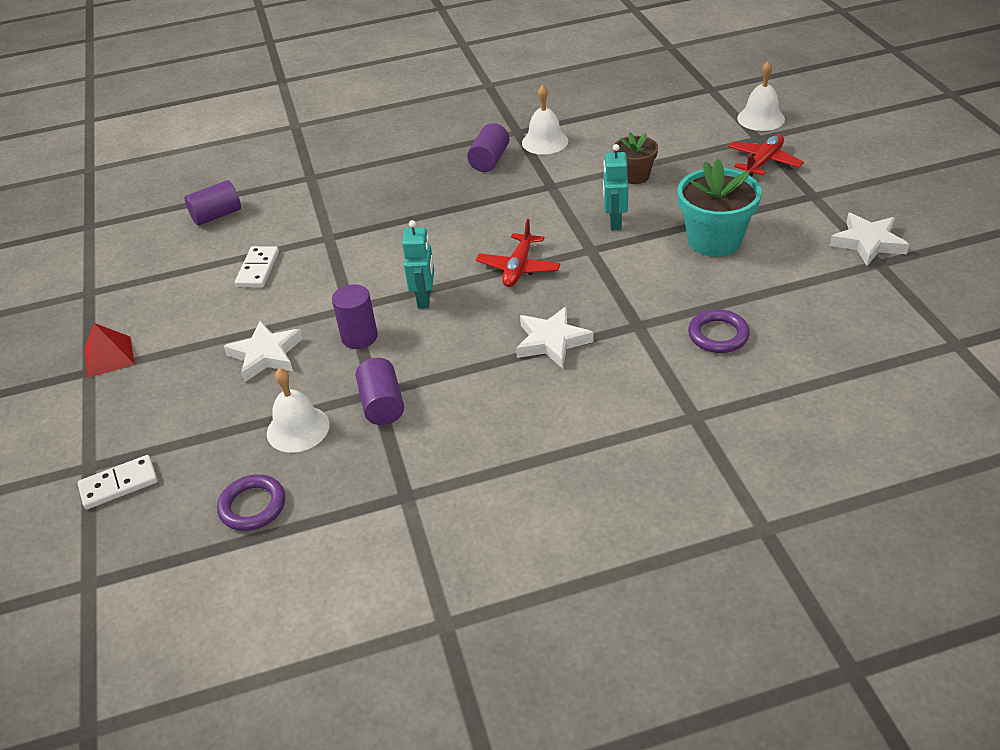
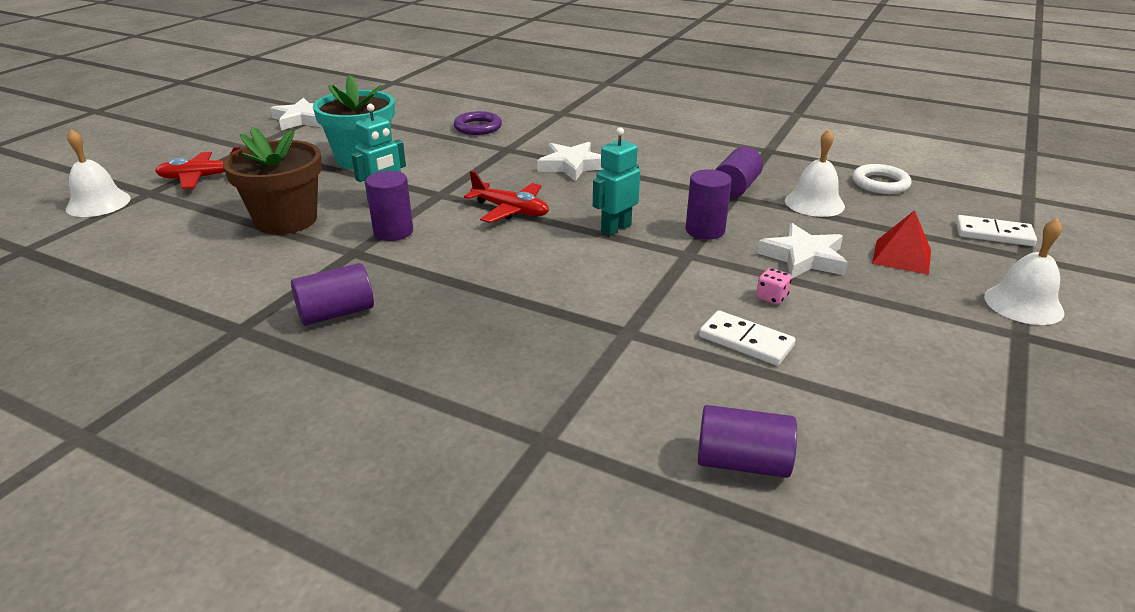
camera: 140 degrees left, 10 degrees down
red pyramid [84,323,135,378] -> red pyramid moved to [872,210,931,275]
purple ring [217,474,285,531] -> white ring [852,164,911,194]
white domino [235,246,279,287] -> white domino turned 75 degrees clockwise [699,310,796,366]
red plane [476,219,560,287] -> red plane turned 60 degrees clockwise [464,171,549,223]
white bell [522,85,568,155] -> white bell moved to [984,218,1064,325]
brown flower pot [614,132,658,184] -> brown flower pot [223,127,322,235], size x1.66
none -> purple cylinder [365,171,413,241]
none -> pink dice [756,268,792,305]

